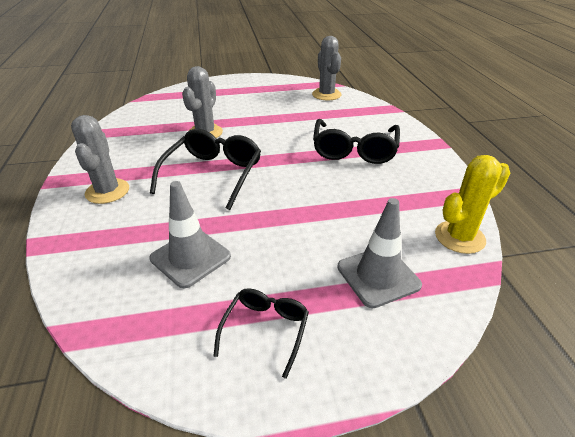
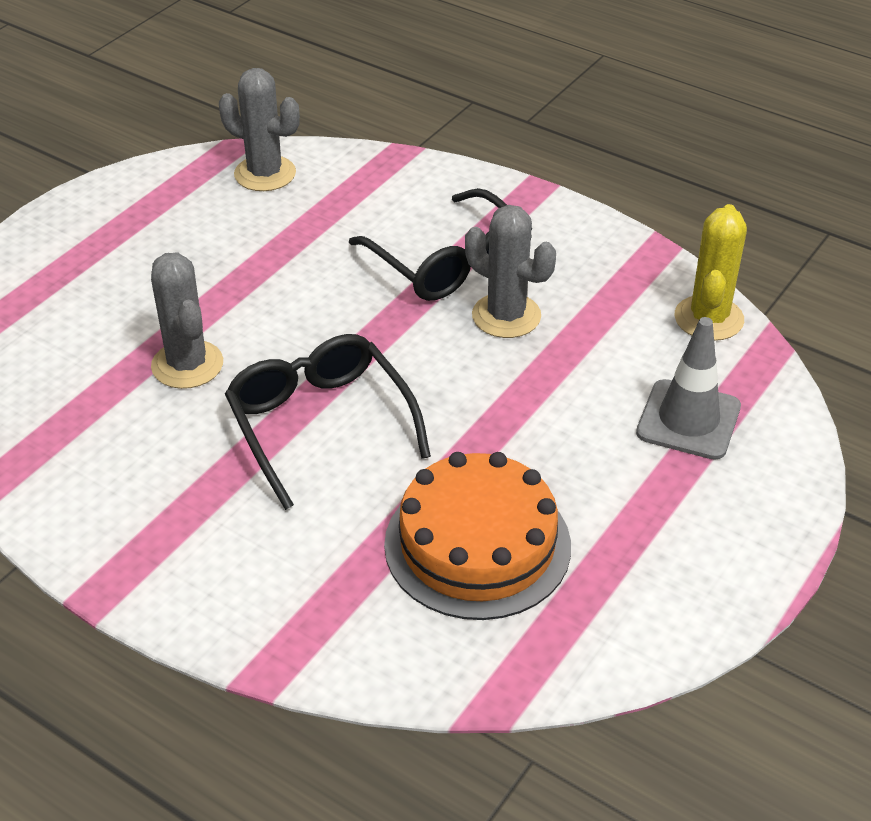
camera: 45 degrees left, 5 degrees up
grey cactus [71,115,129,204] -> grey cactus moved to [465,205,556,338]
grey traffic cone [149,181,231,288] -> orange cake [384,452,571,620]
black glasses [213,288,309,379] -> none

